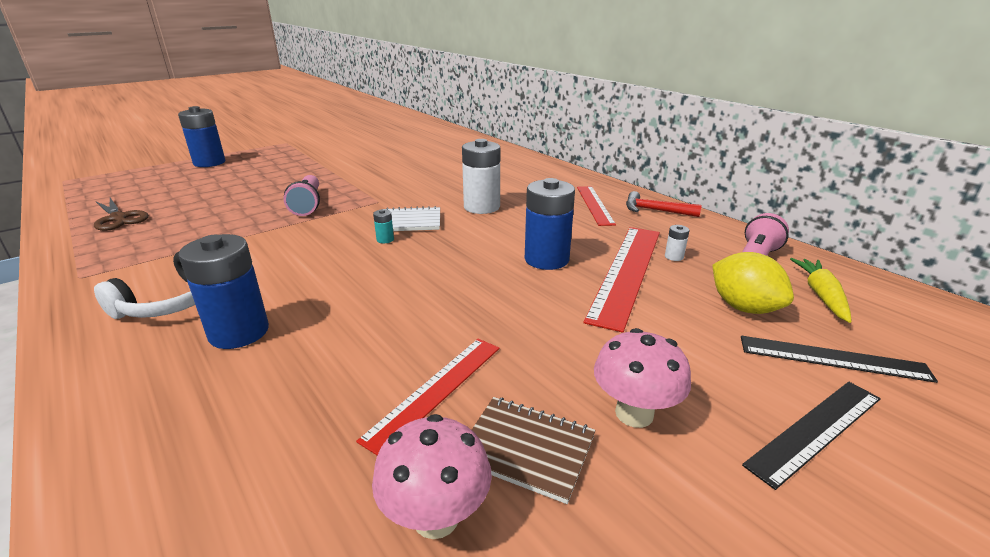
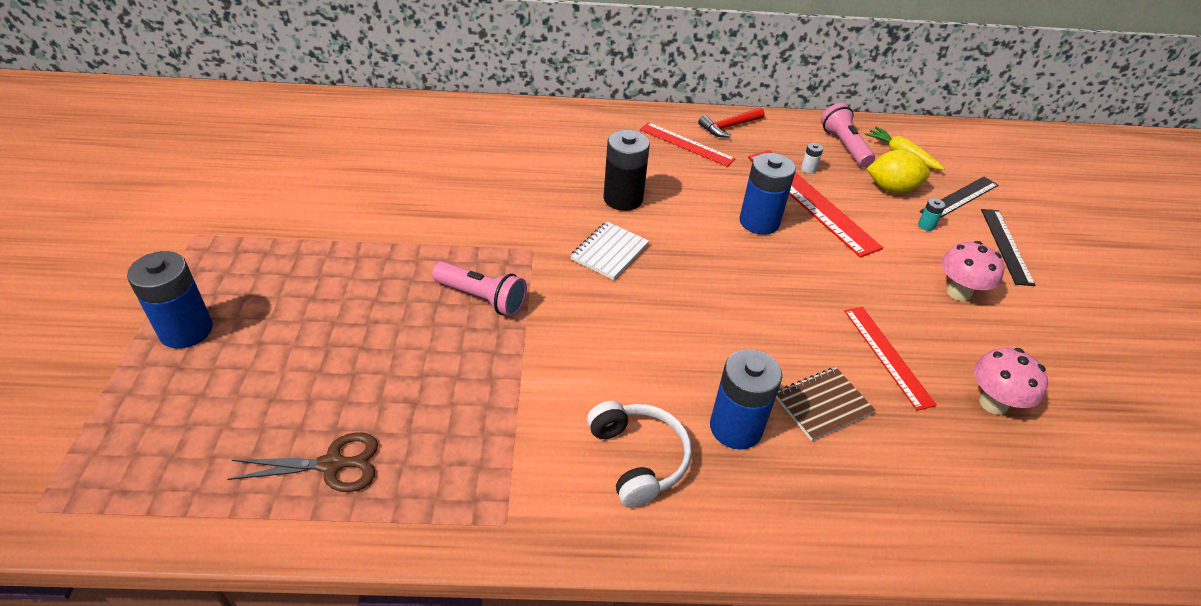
camera: 55 degrees left, 15 degrees up
turquoise battery [373,209,394,243] -> turquoise battery moved to [918,198,945,231]
white battery [462,139,500,214] -> black battery [603,130,650,211]
brown notebook [472,397,595,504] -> brown notebook moved to [776,367,876,441]

